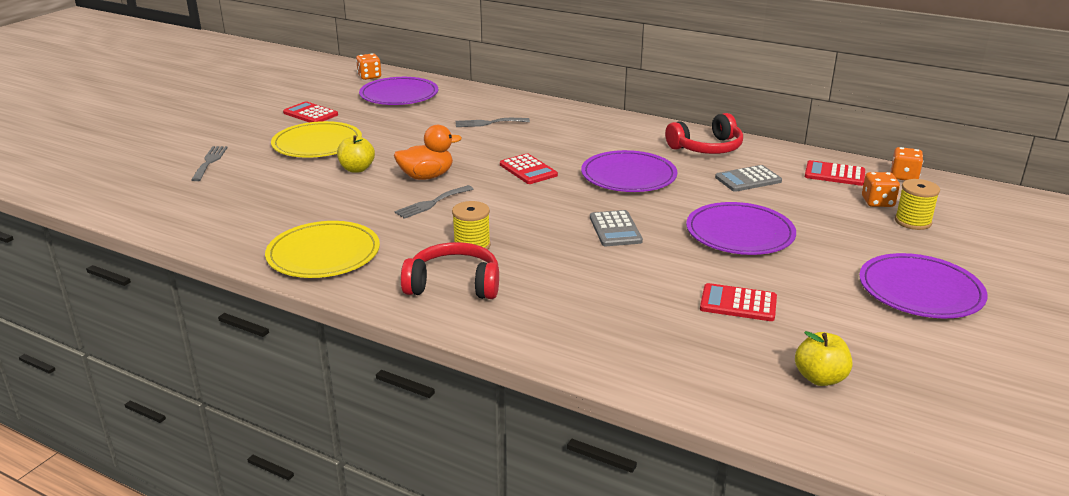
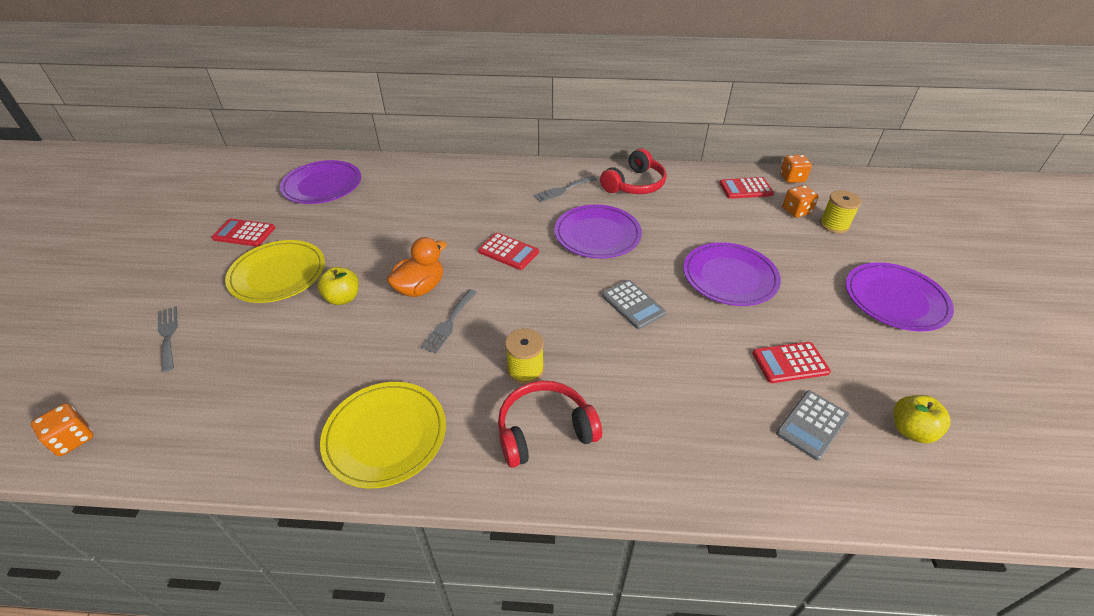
camera: 25 degrees left, 15 degrees up
orange dice [356,53,382,80] -> orange dice moved to [31,403,93,456]
grey fork [456,118,530,127] -> grey fork moved to [534,176,597,202]
grey calculator [715,165,782,192] -> grey calculator moved to [776,390,850,461]

